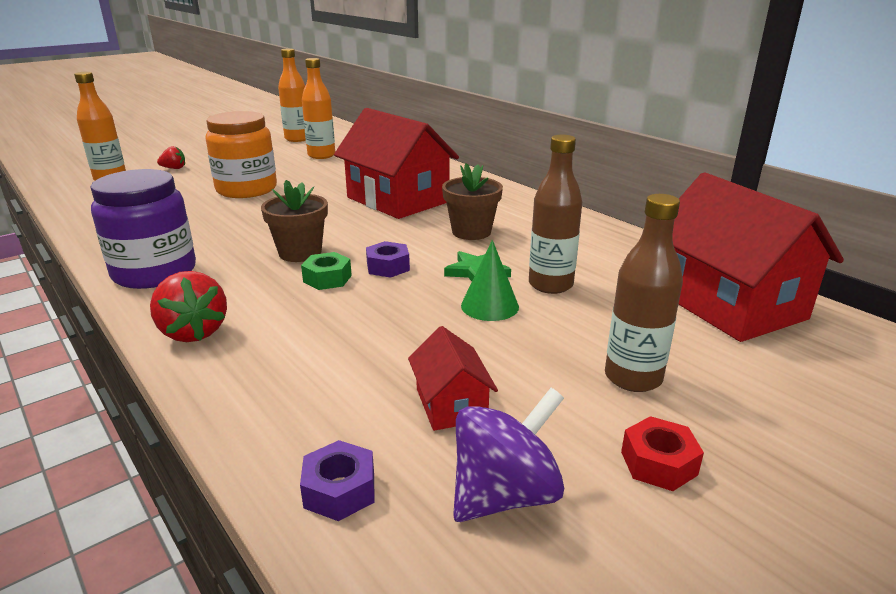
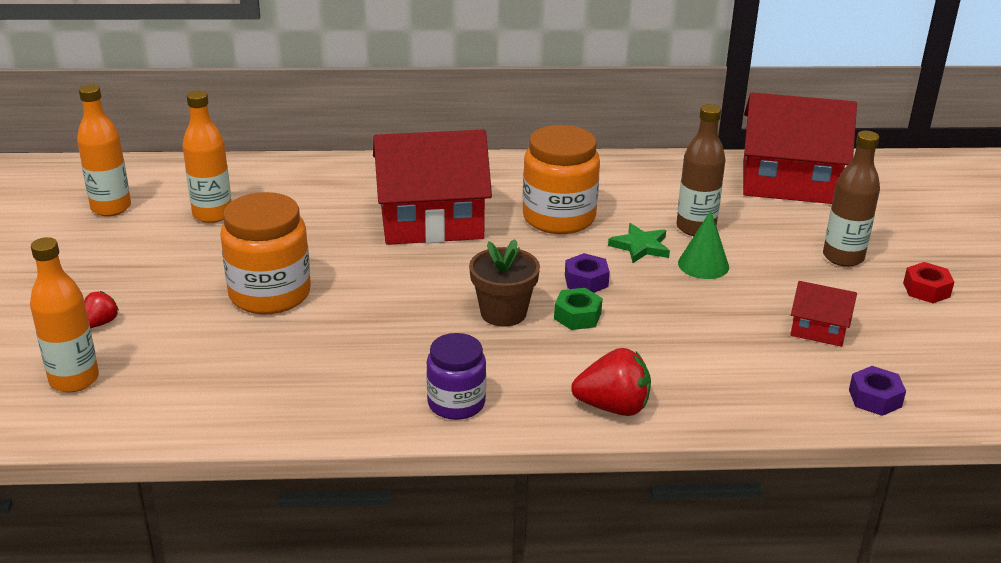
camera: 55 degrees left, 5 degrees up
purple jar [91,169,196,289] -> purple jar [426,333,486,420], size x0.63
brown flower pot [442,163,503,240] -> orange jar [523,125,600,234]
purple spinning top [453,388,564,522] -> none

